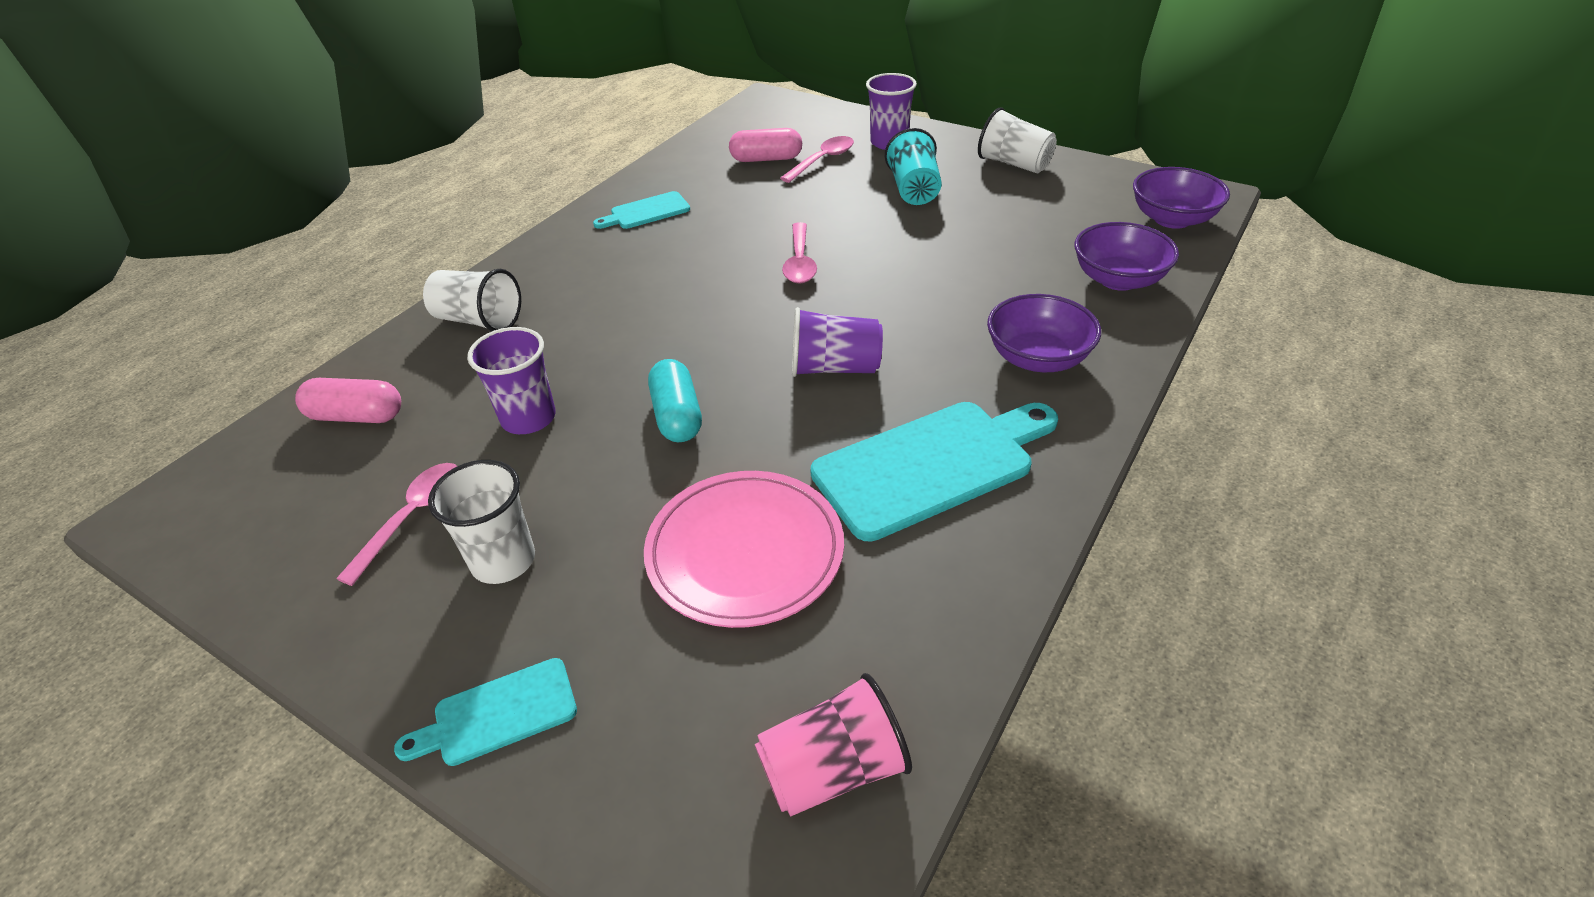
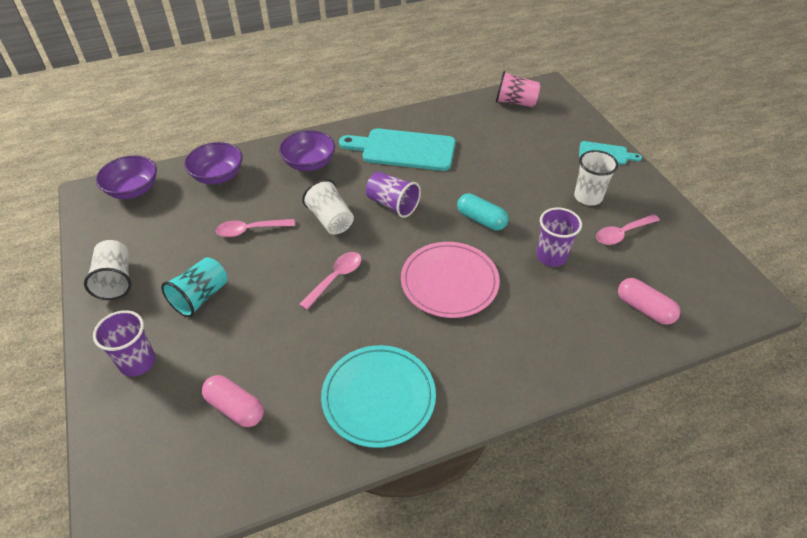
camera: 145 degrees left, 5 degrees up
white cup [423,269,521,331] -> white cup moved to [302,179,354,235]
turquoise cutting board [593,191,690,229] -> turquoise plate [321,345,436,448]
pink plate [644,471,844,628] -> pink plate moved to [401,242,500,318]
turquoise capsule [648,359,702,442] -> turquoise capsule turned 75 degrees counterclockwise [457,193,509,231]
pink spoon [780,136,854,183] -> pink spoon moved to [216,219,295,237]

